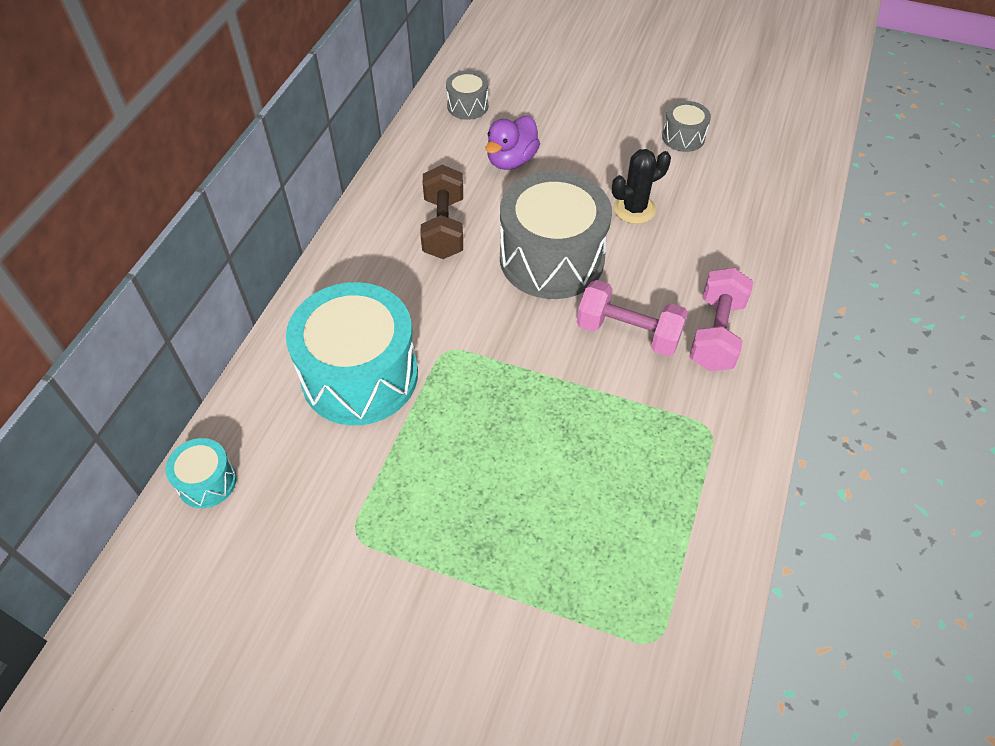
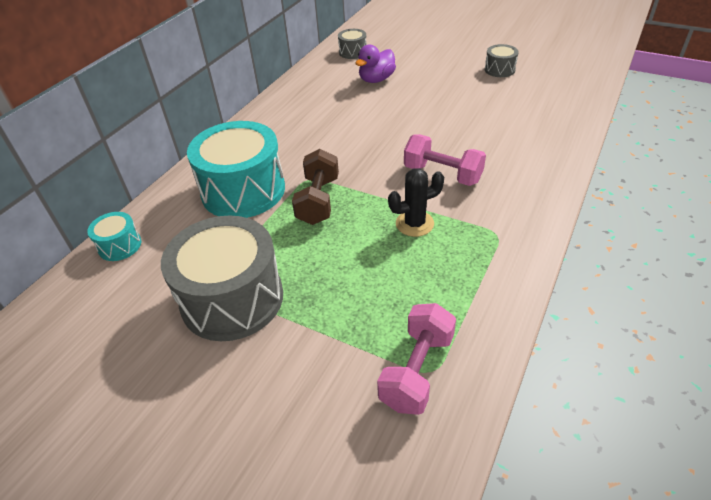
camera: 10 degrees right, 10 degrees down
brown dumbbell [420,165,463,259] -> brown dumbbell moved to [292,149,339,225]
grey drum [500,171,612,299] -> grey drum moved to [161,216,283,341]
black cactus [612,149,671,224] -> black cactus moved to [388,168,444,237]
pink dumbbell [689,268,753,371] -> pink dumbbell moved to [377,303,456,415]

